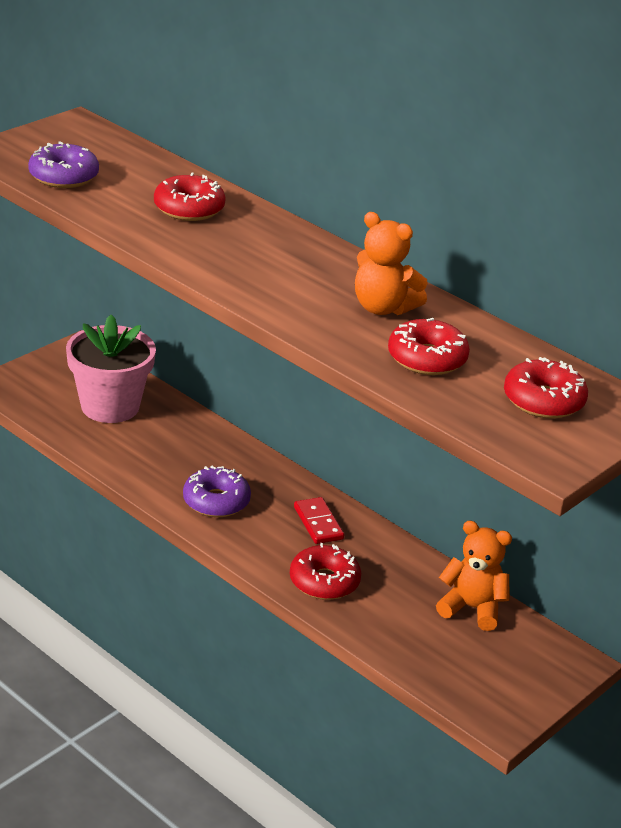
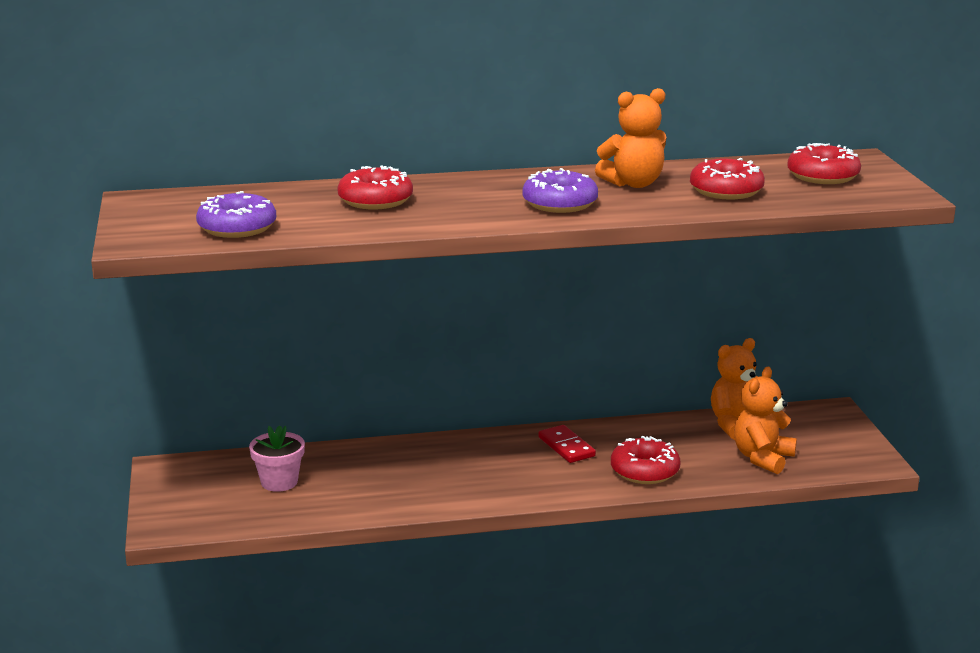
camera: 50 degrees left, 10 degrees down
pink flower pot [66,315,156,423] -> pink flower pot [249,425,305,492], size x0.56
purple donut [183,466,251,517] -> purple donut moved to [522,168,598,213]
red domino [294,497,344,544] -> red domino turned 45 degrees clockwise [538,425,596,463]
none -> orange teddy bear [734,367,797,474]

